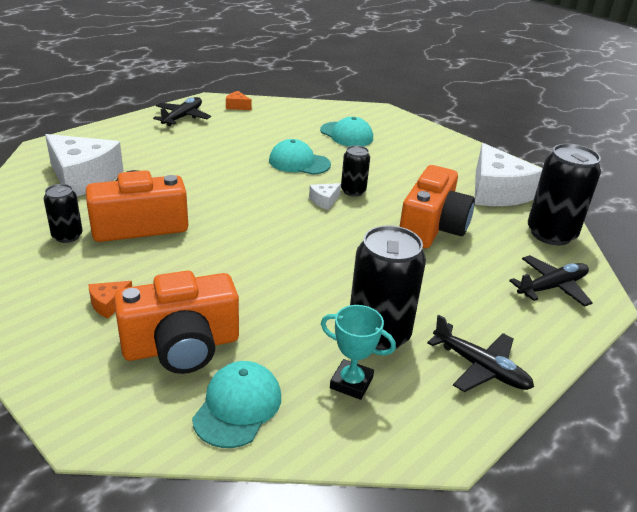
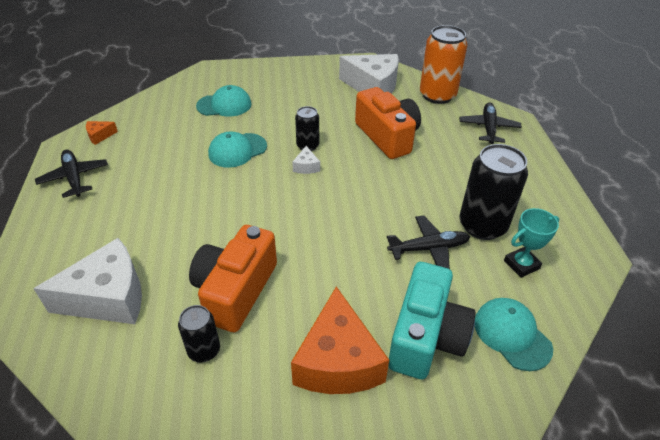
camera: 50 degrees left, 10 degrees up
orange cheese [88,281,132,319] -> orange cheese [291,286,389,394], size x2.39
orange camera [114,271,239,374] -> turquoise camera [388,262,475,379]
black plane [427,315,534,392] -> black plane moved to [387,215,470,269]
black can [528,144,601,246] -> orange can [420,25,468,104]

